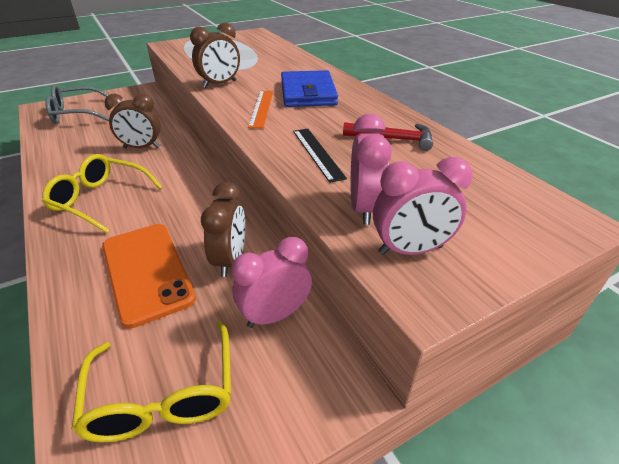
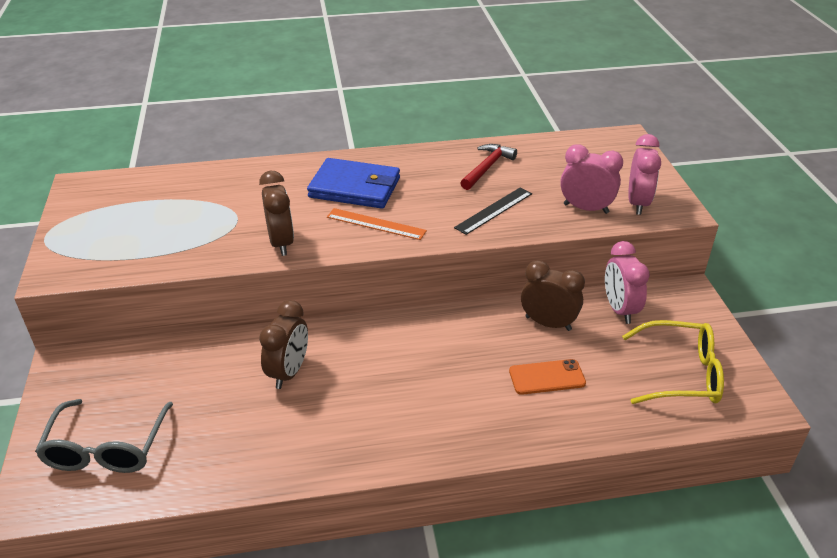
camera: 70 degrees left, 0 degrees up
yellow glasses [42,154,163,233] -> none
orange phone [102,224,196,329] -> orange phone [509,359,586,395], size x0.57
black ruler [293,129,347,183] -> black ruler turned 45 degrees counterclockwise [454,187,532,235]

